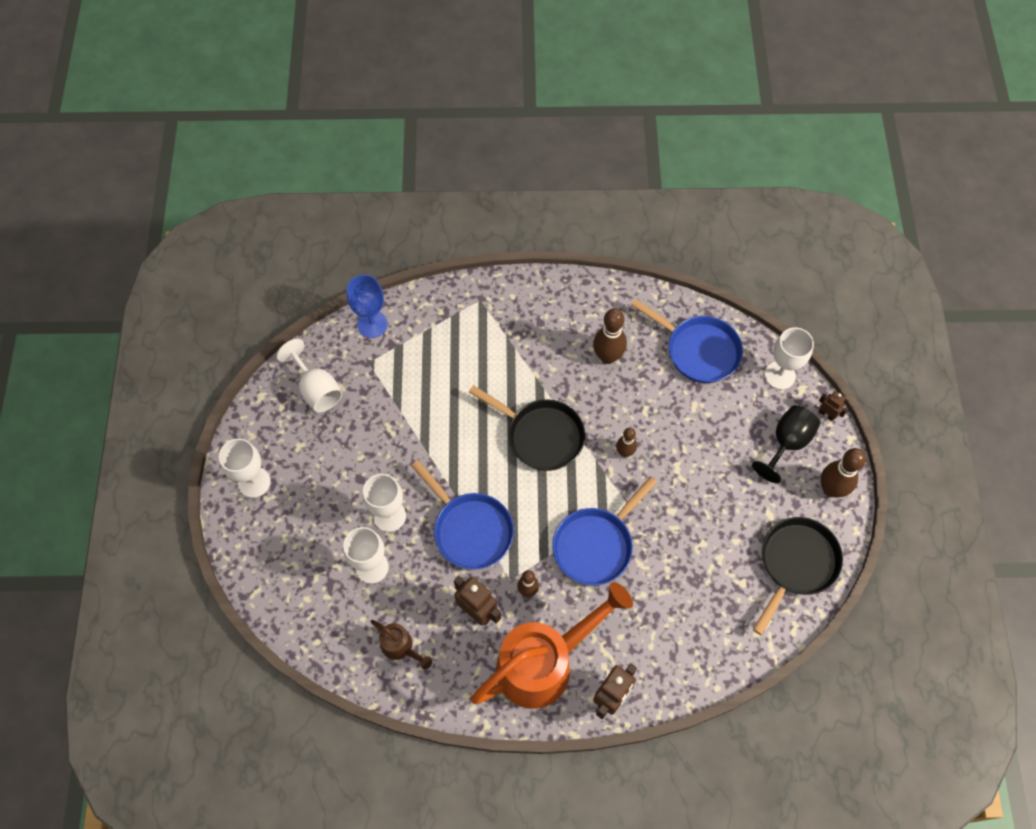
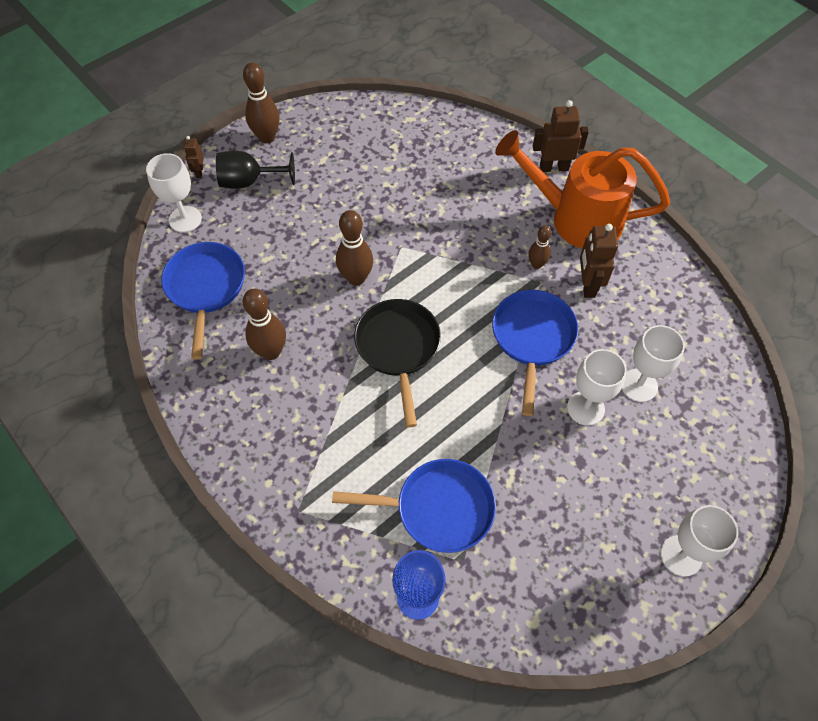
camera: 130 degrees left, 5 degrees down
white goblet [276,339,342,413] -> none
brown watering can [370,620,432,669] -> none
blue pan [552,476,657,585] -> blue pan moved to [332,459,496,553]
brown bowling pin [616,427,637,457] -> brown bowling pin [336,210,373,286], size x1.68
black pan [753,517,843,635] -> none

